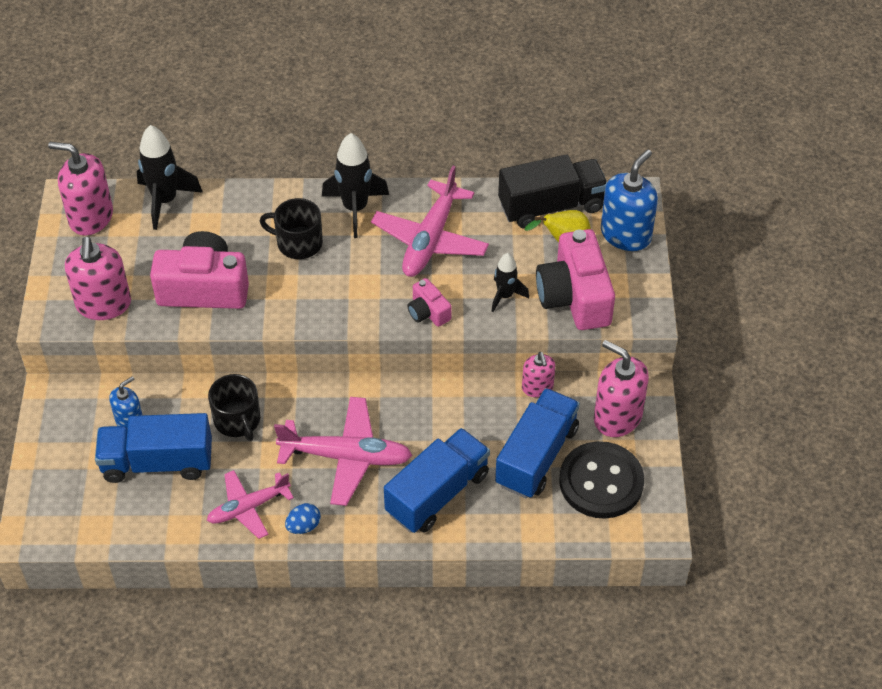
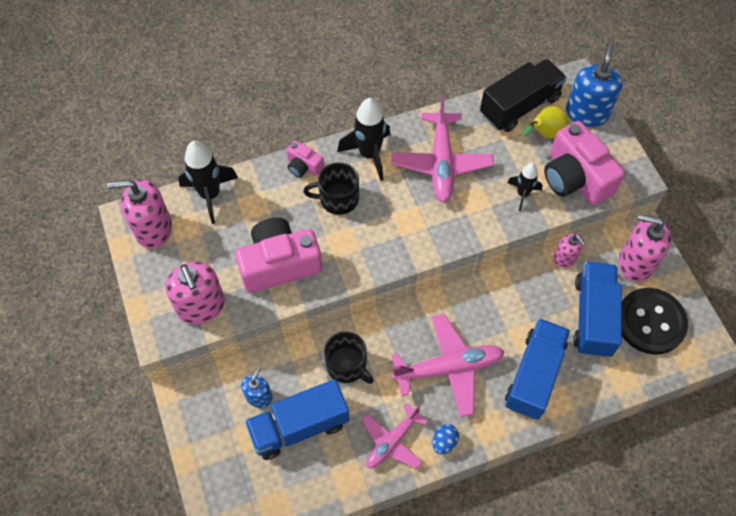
camera: 20 degrees left, 10 degrees up
pink camera [408,278,451,327] -> pink camera moved to [287,140,324,178]

